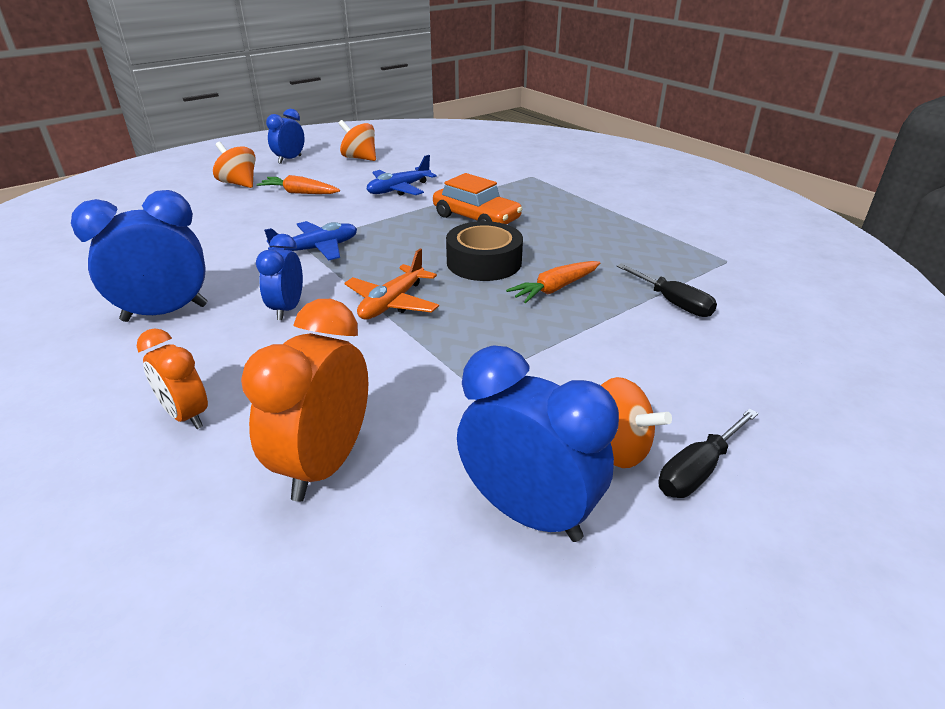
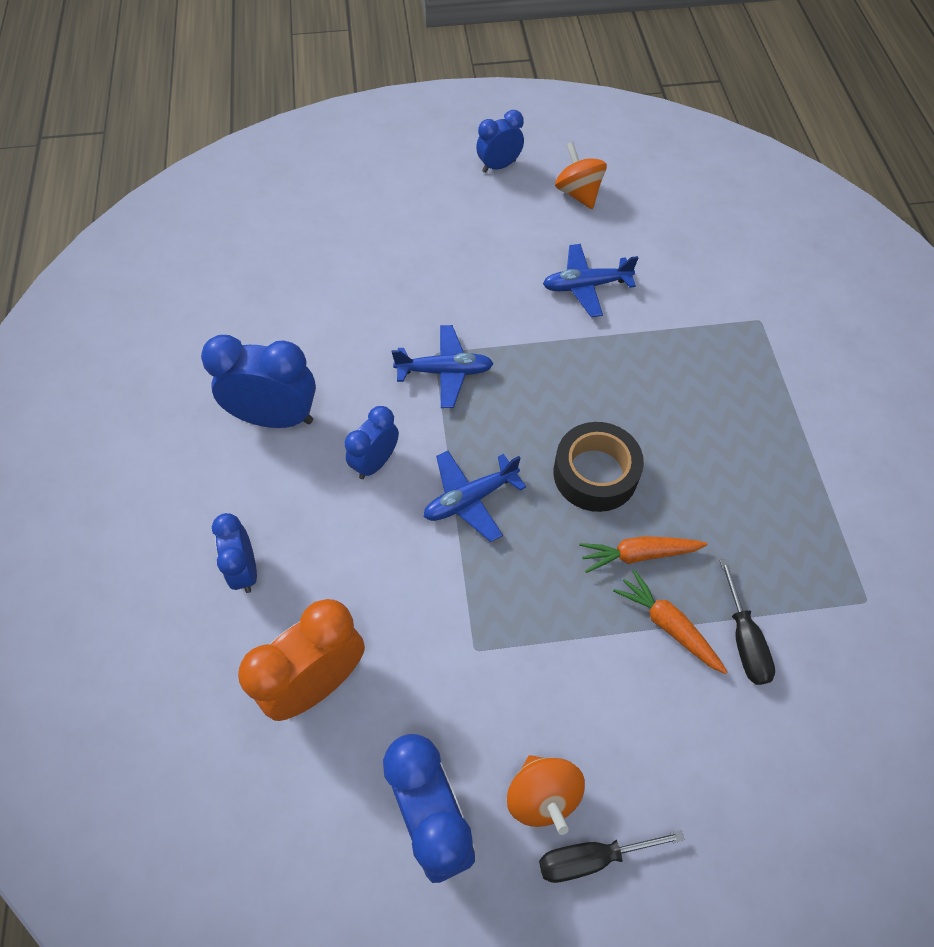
camera: 30 degrees right, 25 degrees up
orange clock [137,328,208,429] -> blue clock [212,513,257,593]
orange spinning top [213,142,256,188] -> none
orange carrot [257,175,340,194] -> orange carrot moved to [613,570,727,674]
orange plane [344,248,439,319] -> blue plane [424,451,526,542]
orange car [433,173,523,224] -> none

